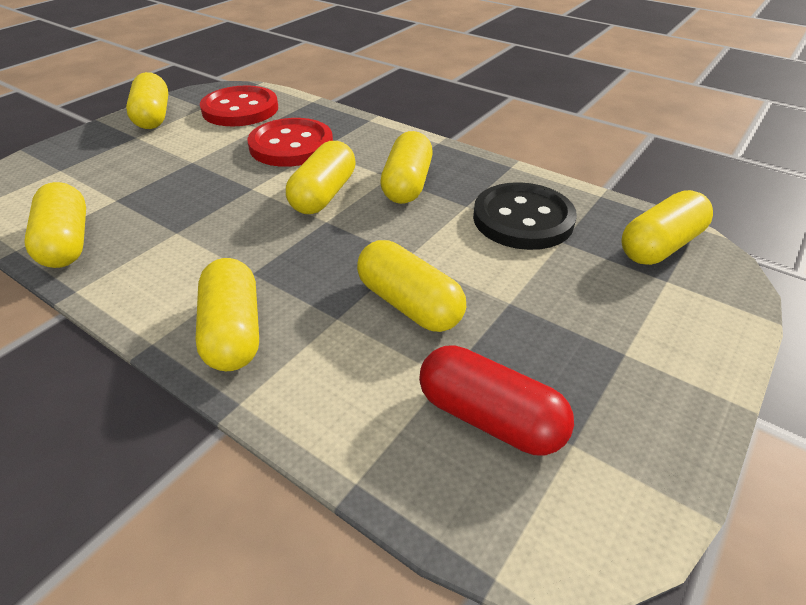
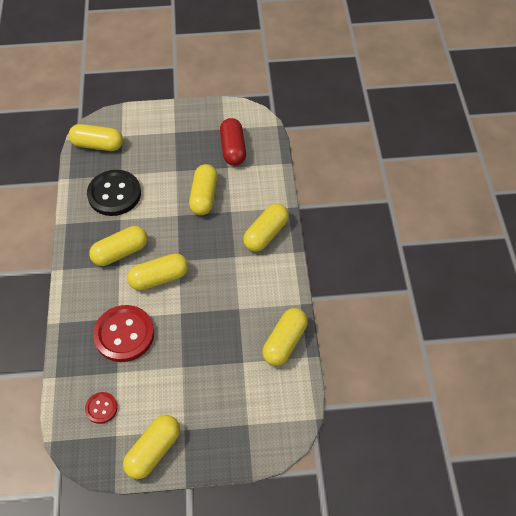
camera: 130 degrees left, 15 degrees up
red button [200,85,278,126] -> red button [85,392,118,424], size x0.50

